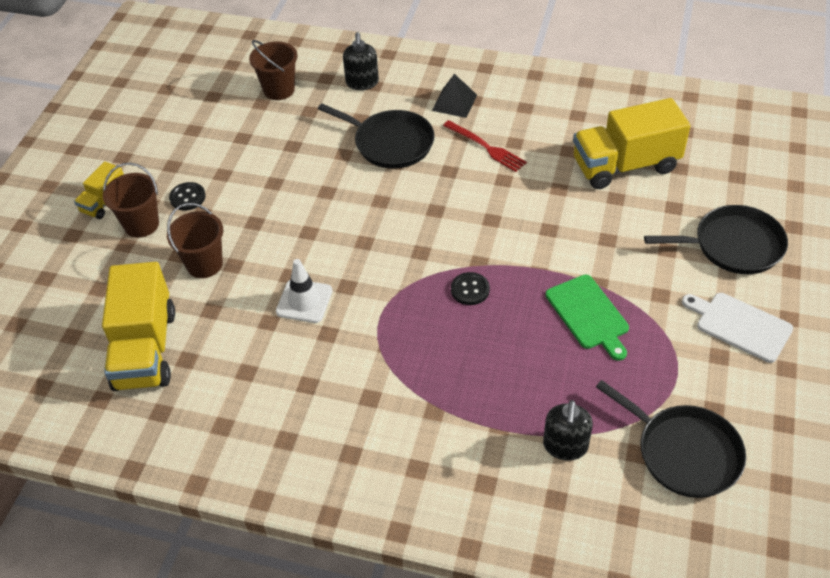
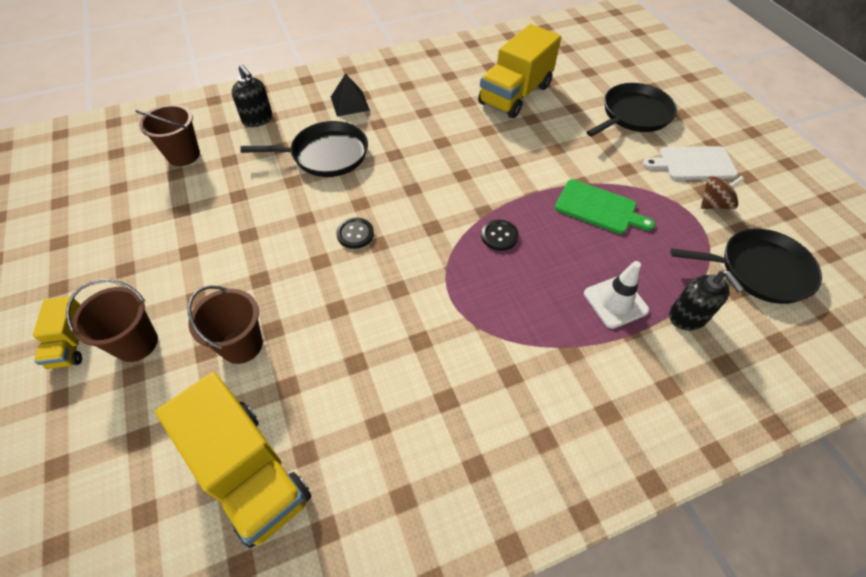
camera: 40 degrees left, 5 degrees up
black button [169,182,206,211] -> black button moved to [336,218,374,249]
white traffic cone [276,259,332,323] -> white traffic cone moved to [584,261,649,329]
red fork [443,120,527,172] -> none
none -> brown spinning top [701,176,744,209]

